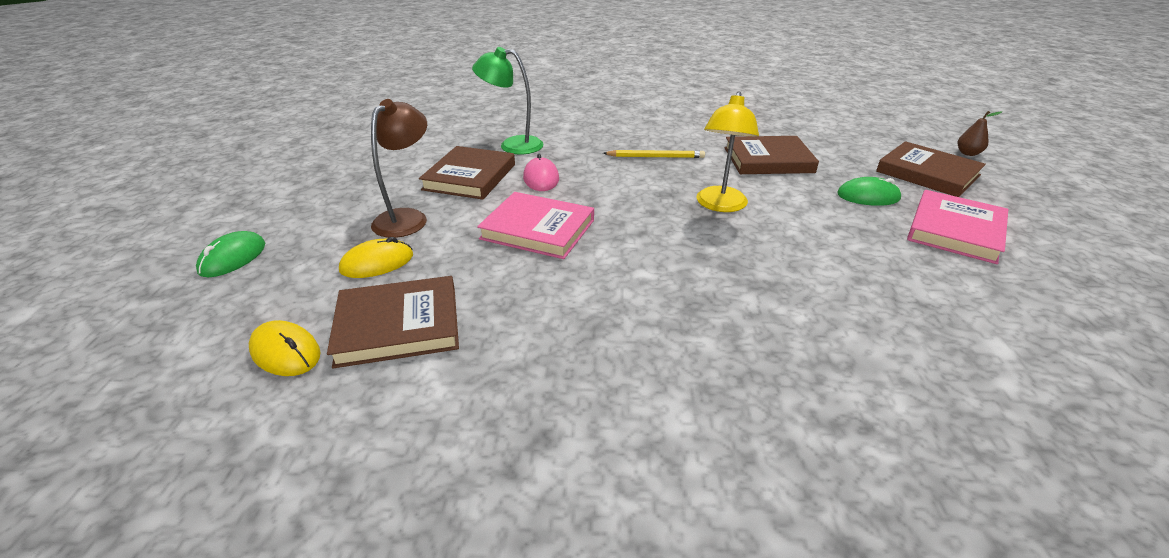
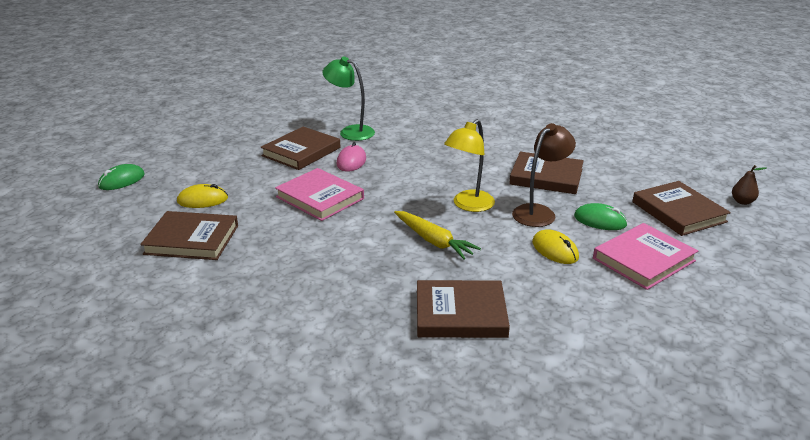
camera: 20 degrees right, 5 degrees down
yellow mouse [249,320,321,376] -> yellow mouse moved to [532,229,579,264]
brown lamp [371,99,427,238] -> brown lamp moved to [512,123,576,227]
yellow pencil [603,150,705,158] -> none
none -> yellow carrot [394,211,481,260]
none -> brown book [417,280,510,338]

